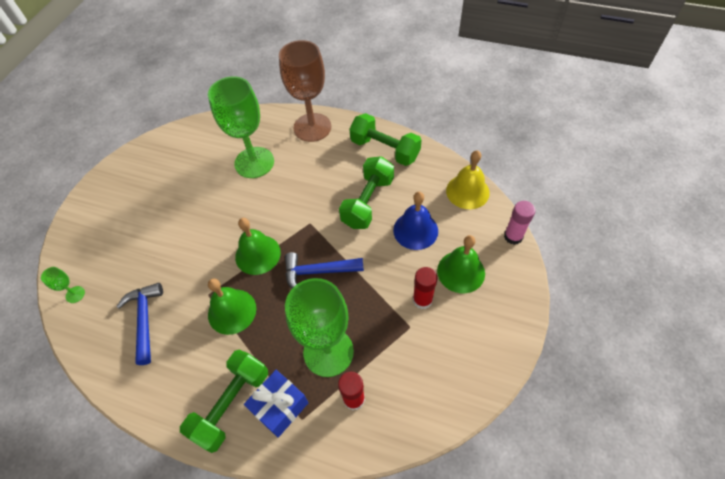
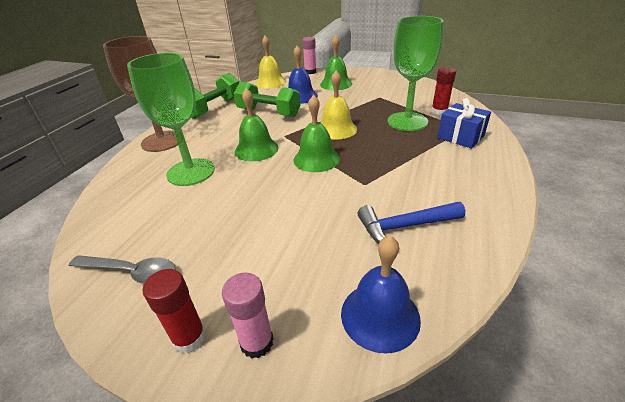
camera: 90 degrees left, 20 degrees down
green goblet [41,267,85,303] -> blue bell [341,235,421,354]
green dumbbell [180,350,268,453] -> none
green bell [208,279,256,335] -> green bell moved to [235,88,279,161]
blue hammer [285,252,364,288] -> yellow bell [321,71,357,139]
red glue stick [413,267,437,309] -> red glue stick moved to [143,269,206,353]
none -> grey spoon [69,255,176,284]
none -> pink glue stick [222,272,274,358]

